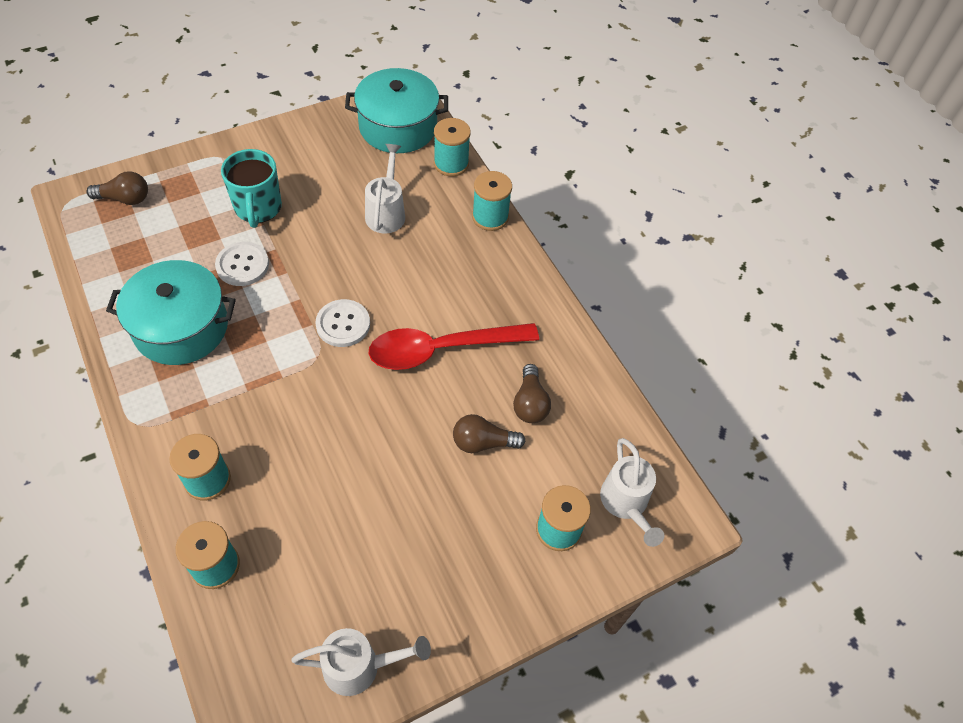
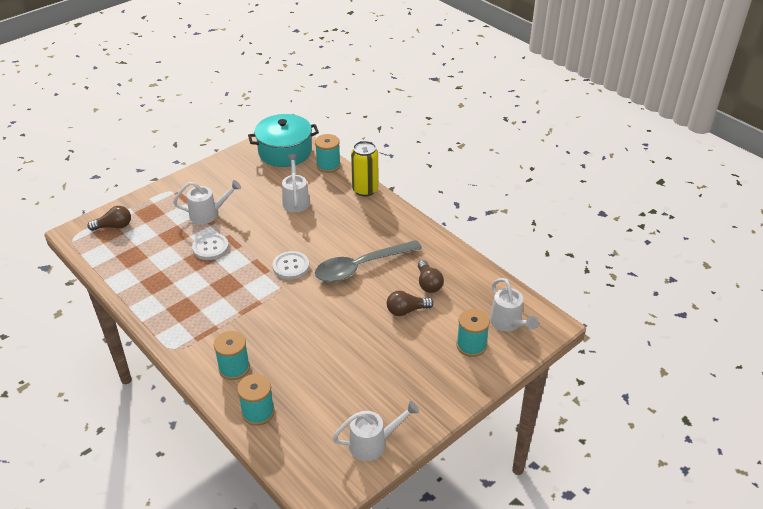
camera: 10 degrees left, 15 degrees down
turquoise pot [106,260,236,365] -> none
turquoise mug [221,149,282,228] -> white watering can [173,180,241,224]
red spoon [369,323,539,370] -> grey spoon [315,240,422,282]
turquoise spool [472,171,512,231] -> yellow can [351,141,378,196]

